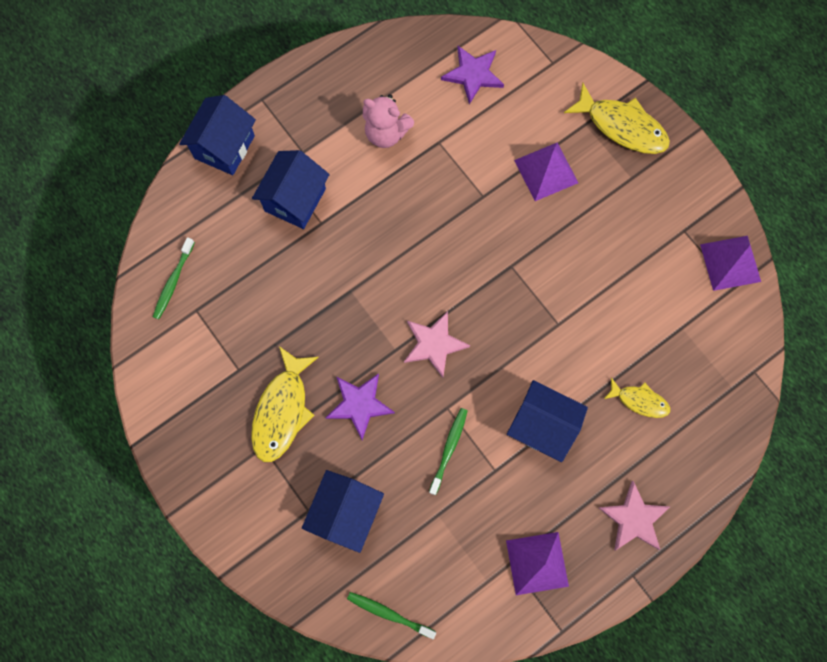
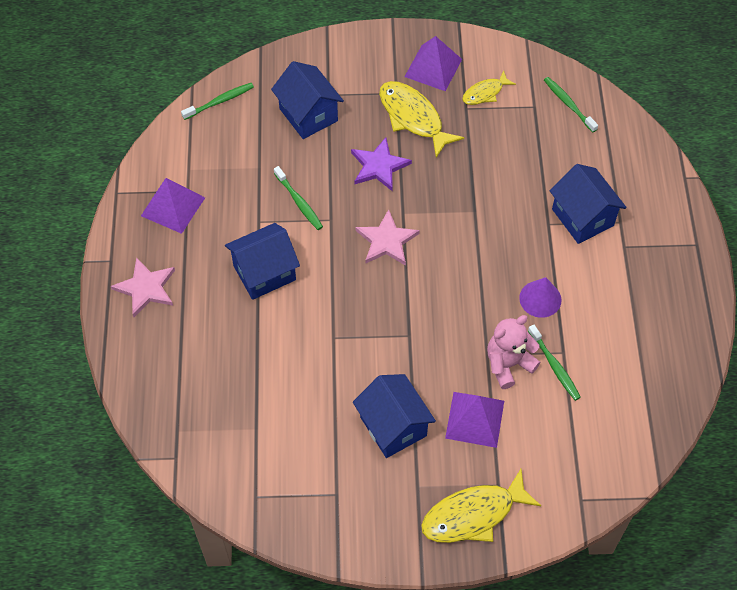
camera: 125 degrees right, 15 degrees down
blue house [179,95,256,175] -> blue house moved to [353,374,436,458]
pink teddy bear [363,94,414,148] -> pink teddy bear moved to [487,315,541,389]
purple star [441,46,504,104] -> none
yellow fish [604,378,670,418] -> yellow fish moved to [462,71,516,105]
purple pyramid [700,236,761,291] -> purple pyramid moved to [405,36,462,91]
none -> purple cone [519,277,562,318]
none -> green toothbrush [528,324,581,401]

